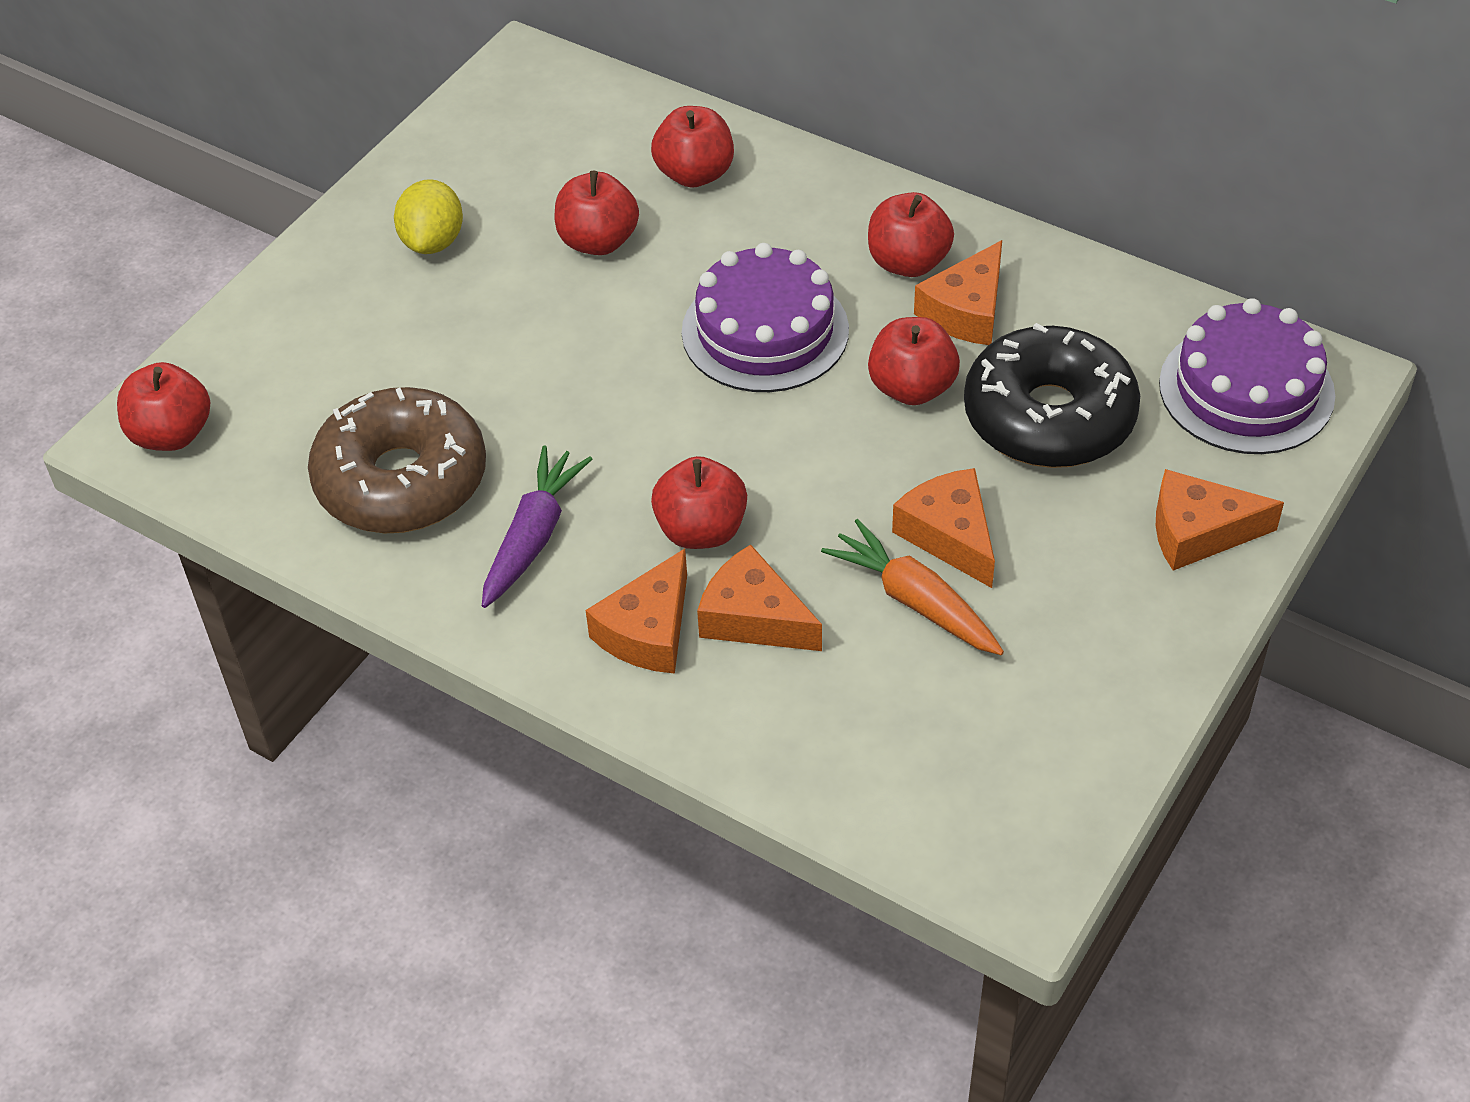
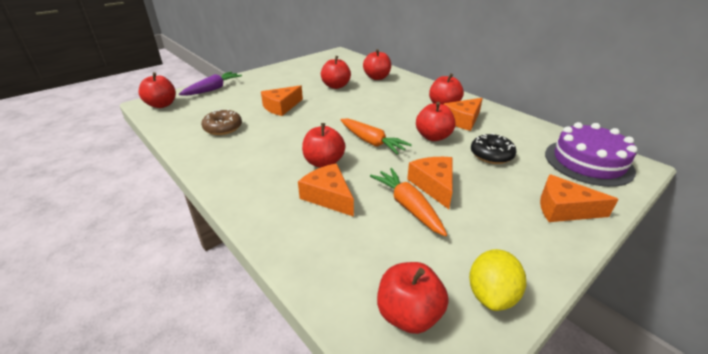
camera: 15 degrees right, 15 degrees down
brown donut [308,387,486,533] -> brown donut [201,109,242,135], size x0.55
yellow lemon [394,179,463,254] -> yellow lemon moved to [469,249,526,311]
purple carrot [482,445,592,608] -> purple carrot moved to [179,72,242,96]
orange cheese [586,549,687,674] -> orange cheese moved to [261,85,303,116]
purple cake [682,243,849,392] -> none
black donut [964,323,1140,468] -> black donut [471,133,517,164], size x0.55
none -> orange carrot [341,119,412,155]
none -> red apple [377,262,449,334]

